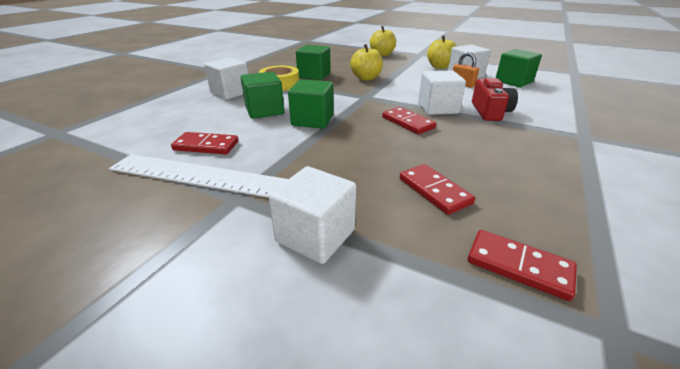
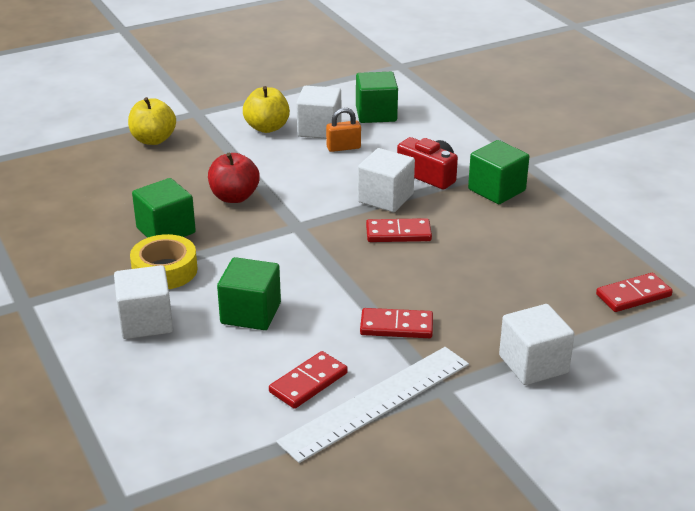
camera: 55 degrees left, 0 degrees up
green cube [288,79,334,129] -> green cube moved to [468,140,529,204]
yellow apple [350,44,383,81] -> red apple [208,153,260,203]
red domino [400,164,475,215] -> red domino moved to [360,308,433,338]

